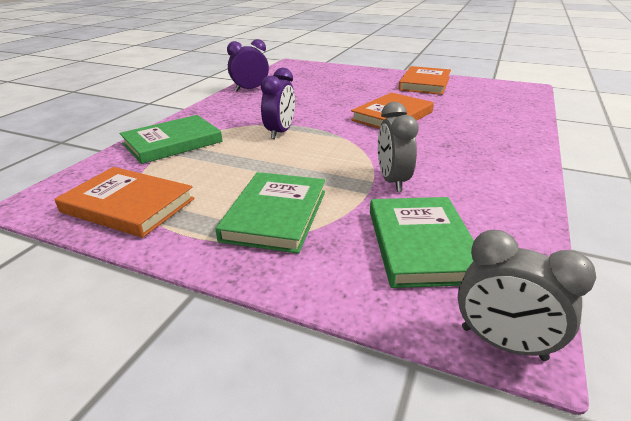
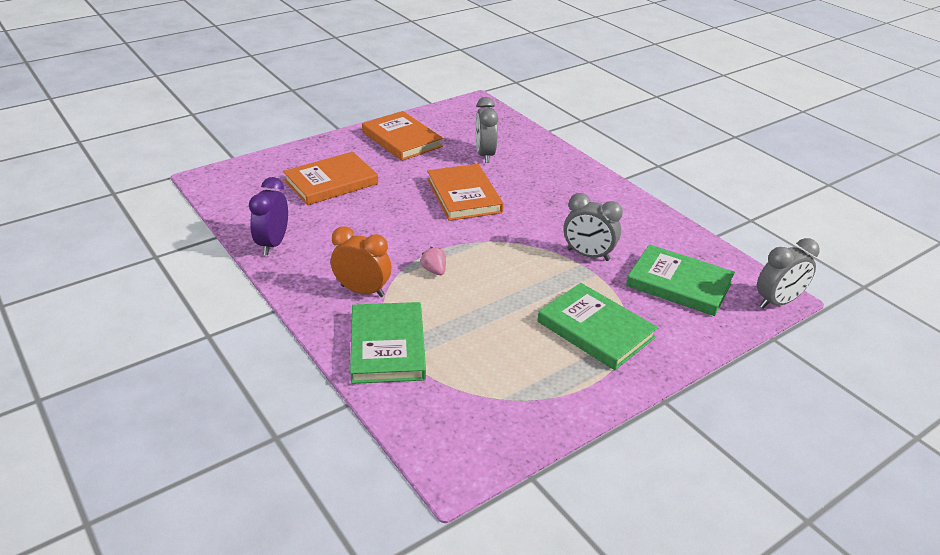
camera: 60 degrees left, 5 degrees up
orange book [55,167,195,238] -> orange book moved to [283,152,378,205]
purple clock [261,68,295,139] -> pink strawberry [420,247,446,275]
none -> orange clock [331,226,392,297]
none -> grey clock [475,97,499,163]

